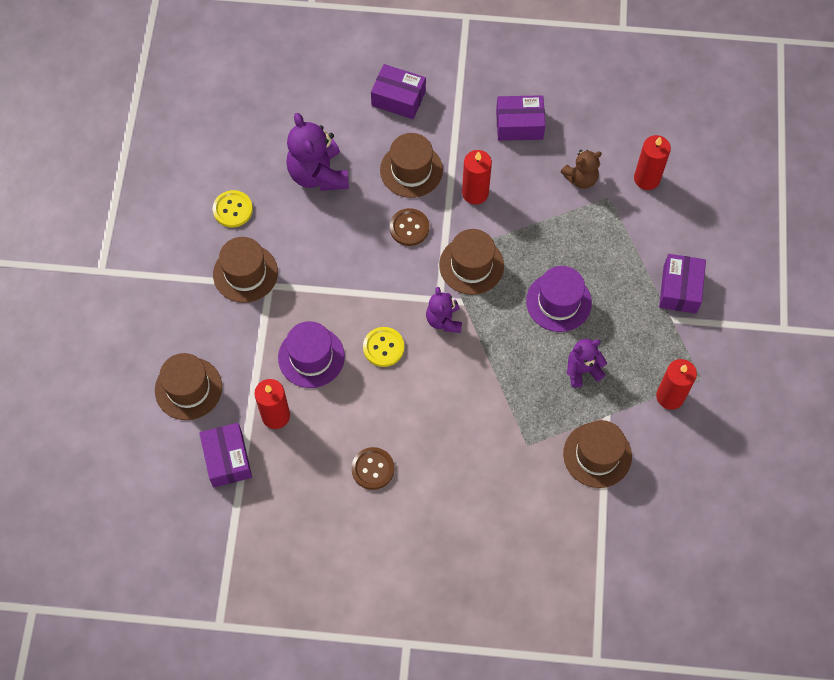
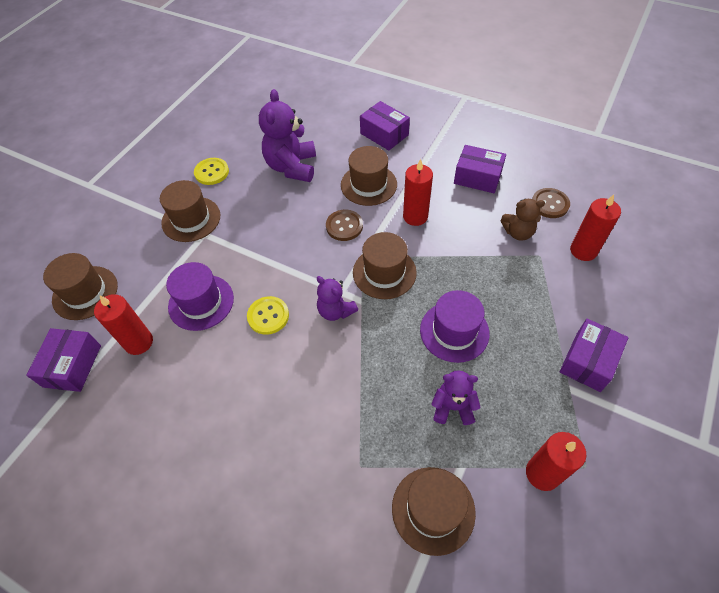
camera: 25 degrees right, 10 degrees down
brown button [351,447,394,490] -> brown button moved to [532,188,570,218]
purple teddy bear [426,287,462,333] -> purple teddy bear turned 60 degrees counterclockwise [317,276,358,321]

